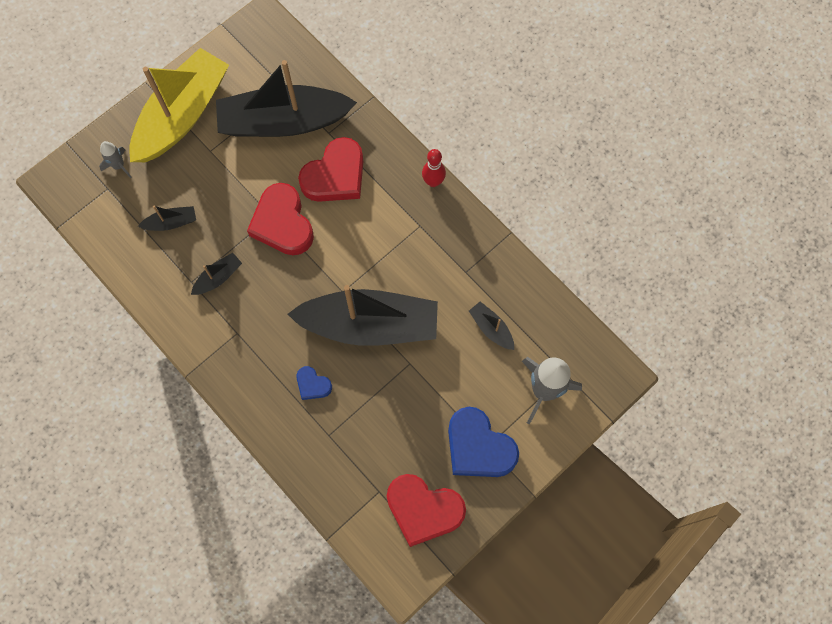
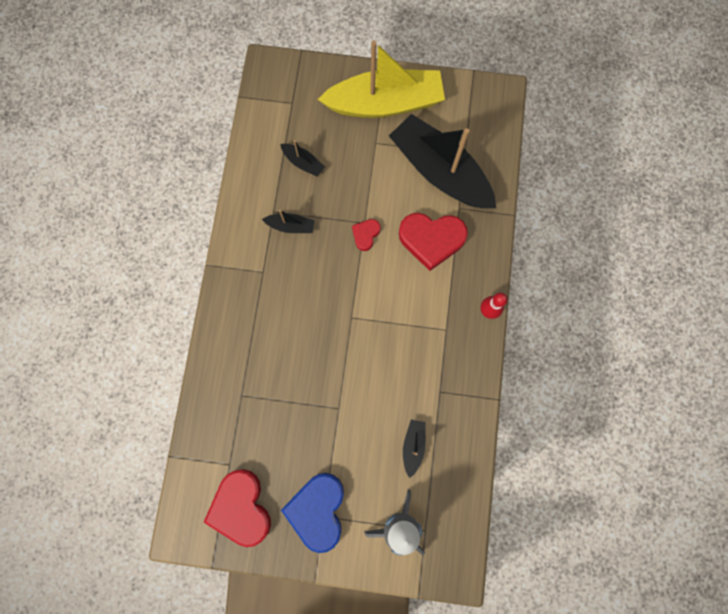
camera: 50 degrees right, 5 degrees up
grey rocket [99,141,131,178] -> none
red heart [247,183,314,255] -> red heart [352,219,381,251], size x0.49
black boat [287,285,438,346] -> none
blue heart [296,366,332,400] -> none

